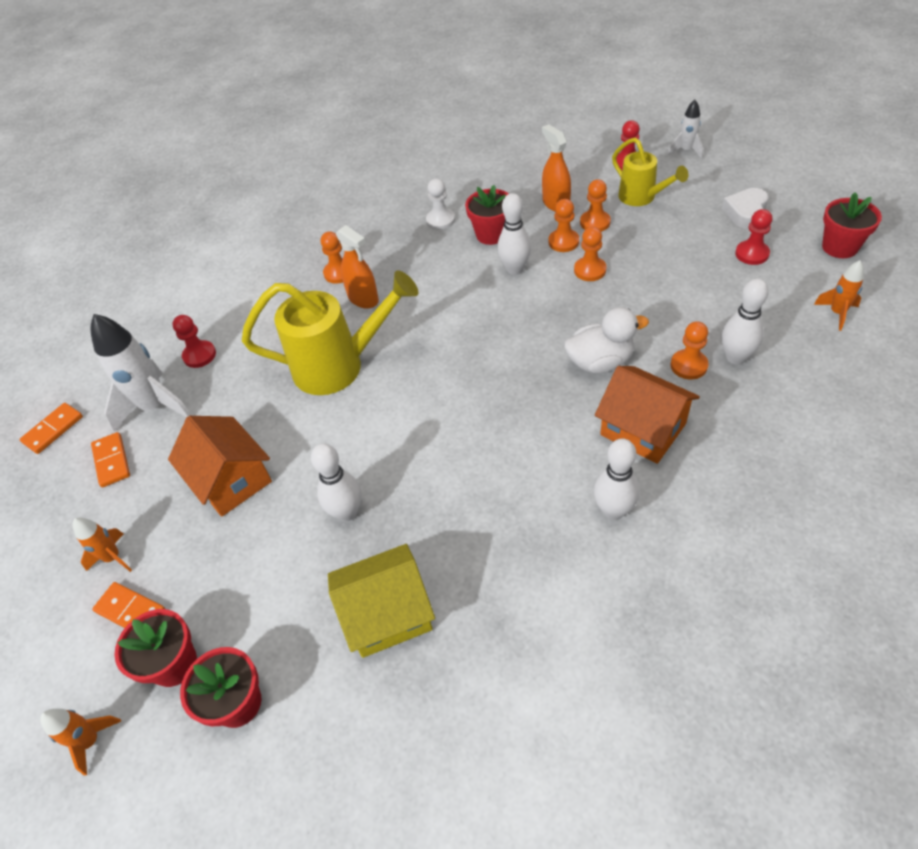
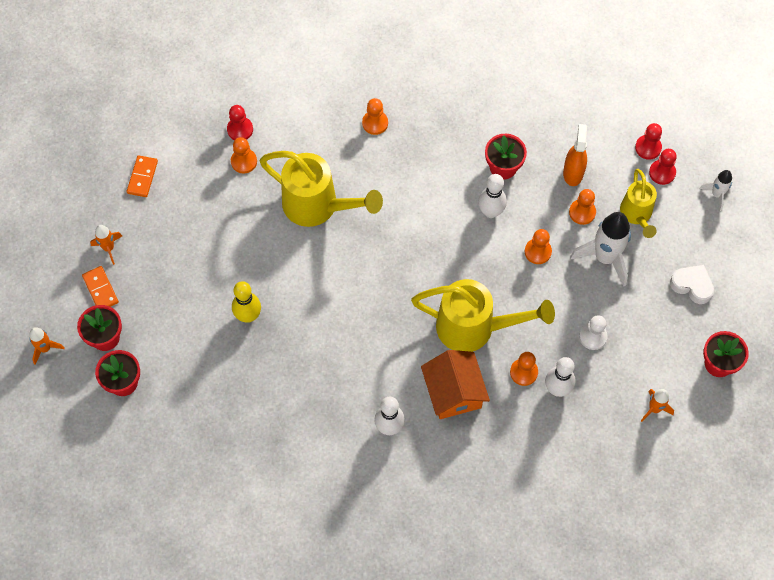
camera: 30 degrees right, 15 degrees up
orange domino [20,403,83,454] -> none
white rocket [90,314,192,432] -> white rocket moved to [570,212,631,287]
orange house [168,416,272,517] -> none
white bowling pin [311,444,361,521] -> yellow bowling pin [232,281,261,323]
yellow house [328,544,435,658] -> none
orange spray bottle [336,225,379,309] -> none
white pawn [426,179,455,230] -> white pawn moved to [579,315,608,350]
orange pawn [548,199,579,252] -> orange pawn moved to [231,137,257,174]
white duck [564,307,649,373] -> yellow watering can [411,279,555,352]
white heart [722,188,769,229] -> white heart turned 60 degrees clockwise [670,265,714,304]
red pawn [735,209,772,265] -> red pawn moved to [635,123,662,160]

